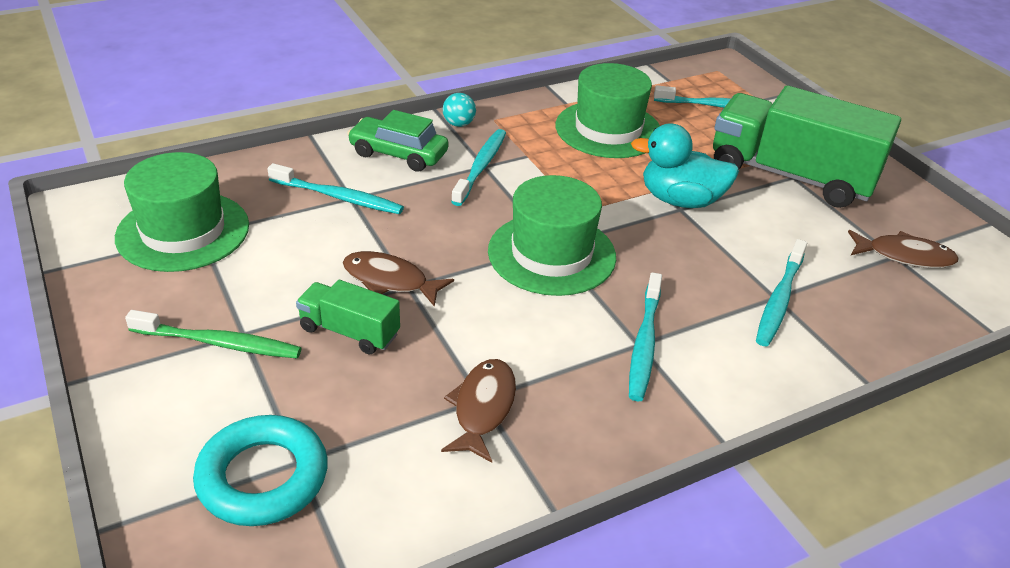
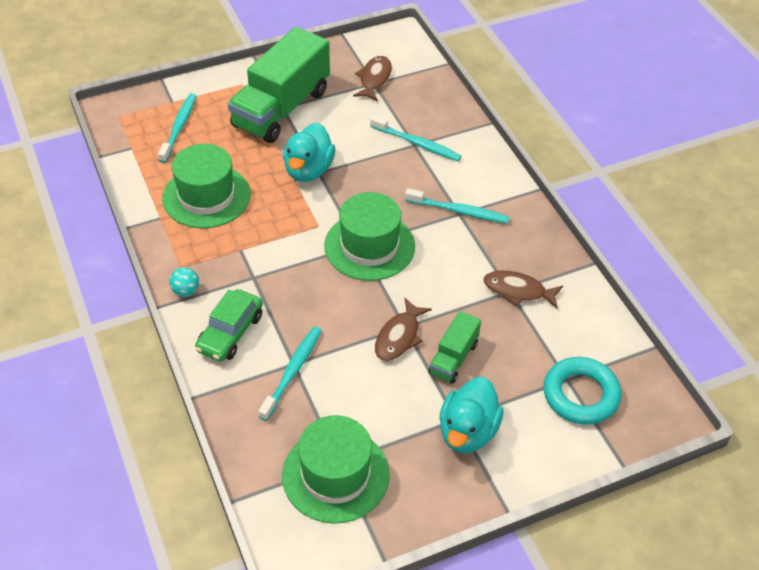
camera: 85 degrees left, 10 degrees up
green toothbrush [125,310,302,358] -> turquoise duck [439,377,504,453]
turquoise toothbrush [451,129,506,206] -> none

